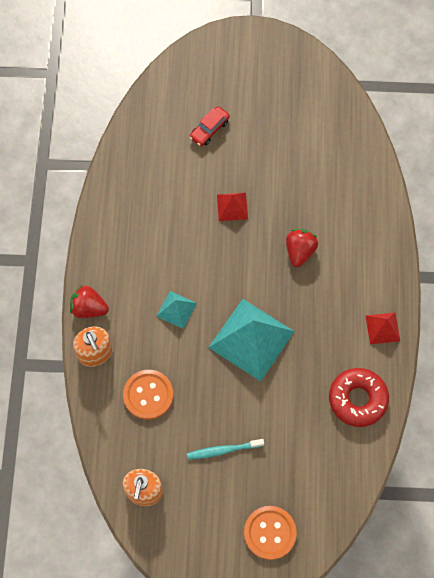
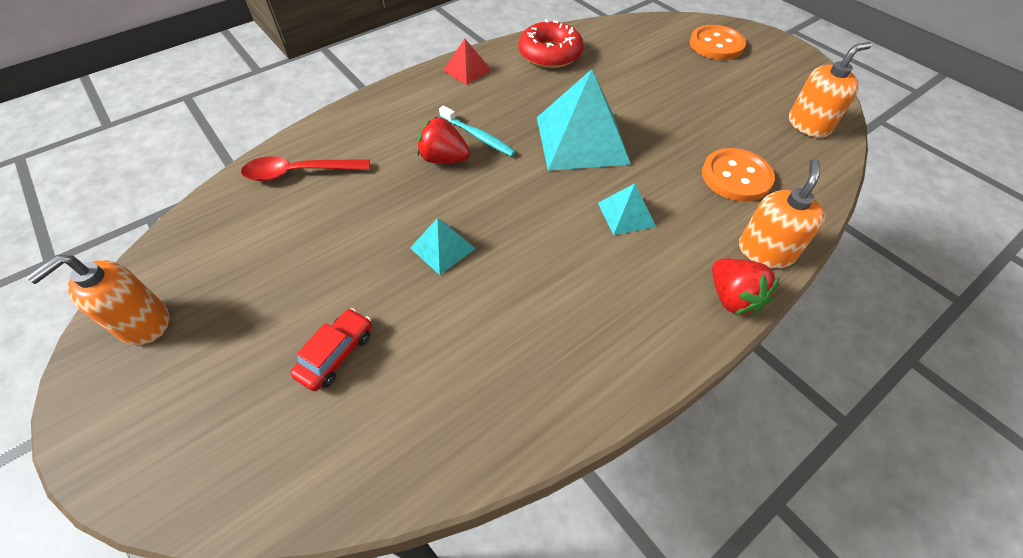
camera: 130 degrees left, 15 degrees down
turquoise toothbrush [187,439,264,460] -> turquoise toothbrush moved to [439,105,516,157]
red car [189,106,230,146] -> red car turned 60 degrees counterclockwise [290,308,372,391]
red pyramid [217,193,248,221] -> turquoise pyramid [410,218,476,275]
red strawberry [286,229,318,267] -> red strawberry turned 45 degrees clockwise [417,117,470,163]
none -> orange soap dispenser [26,255,170,345]
none -> red spoon [241,156,370,181]

